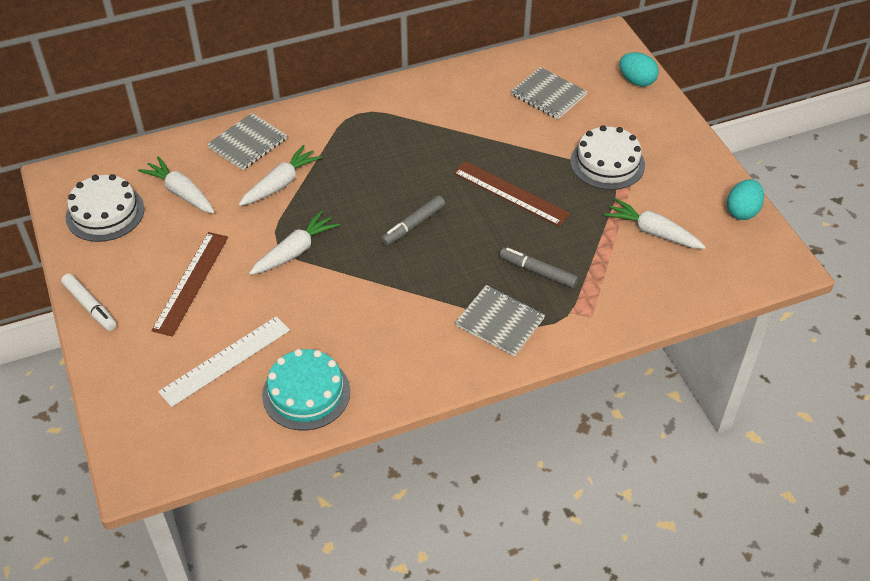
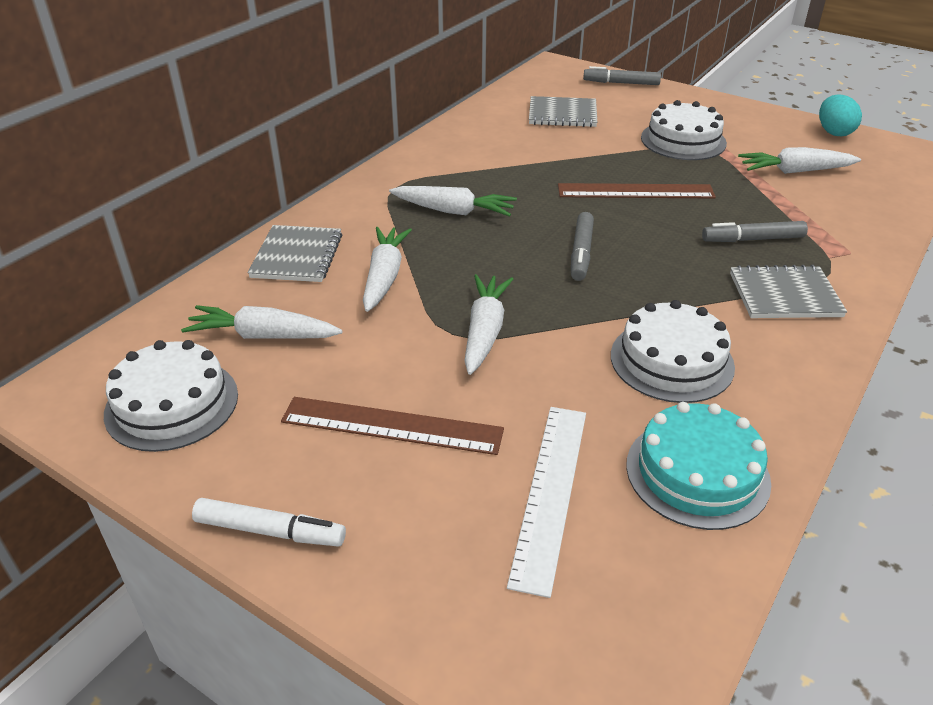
camera: 35 degrees left, 10 degrees down
brown ruler [151,232,228,337] -> brown ruler turned 60 degrees counterclockwise [281,397,504,455]
turquoise egg [619,52,659,86] -> grey marker [583,66,661,85]
none -> white carrot [389,186,517,217]
none -> white cake [611,300,735,403]

